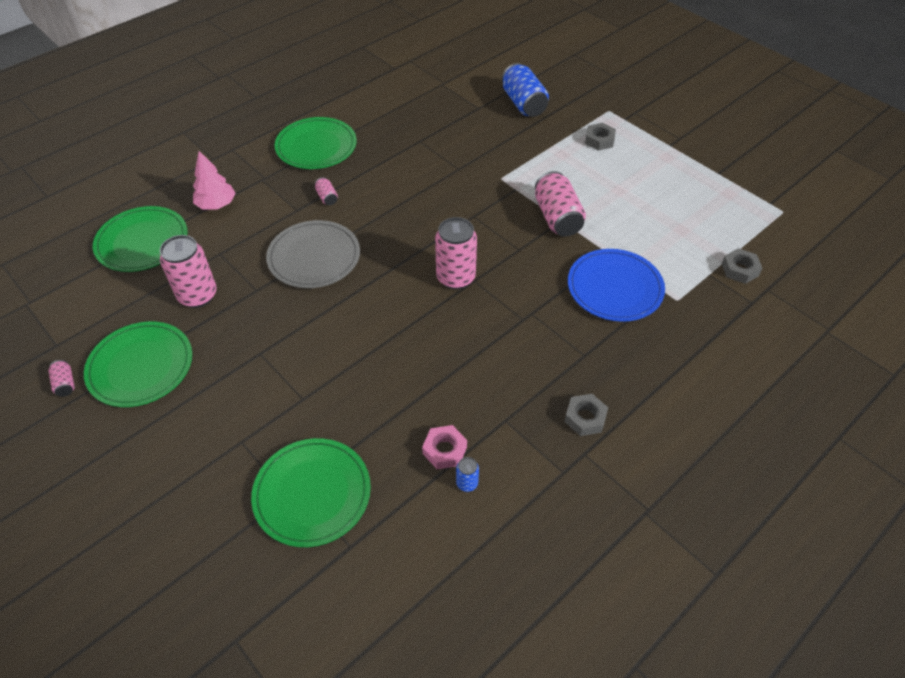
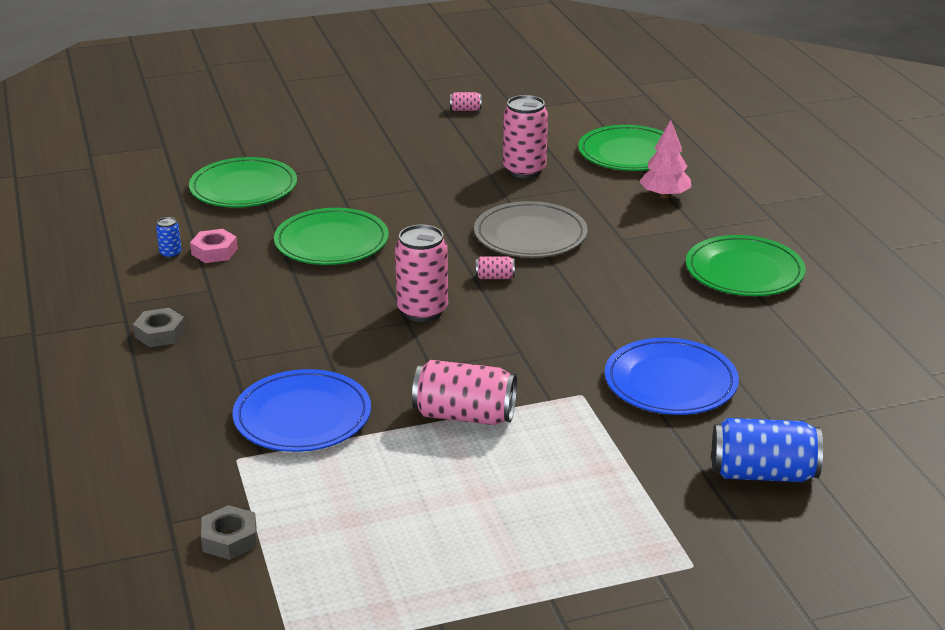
camera: 115 degrees right, 20 degrees down
green plate [84,322,192,407] -> green plate moved to [274,208,389,265]
pink can [315,177,338,205] -> pink can moved to [476,256,515,279]
grey nut [585,123,616,151] -> none
none -> blue plate [605,338,739,415]

